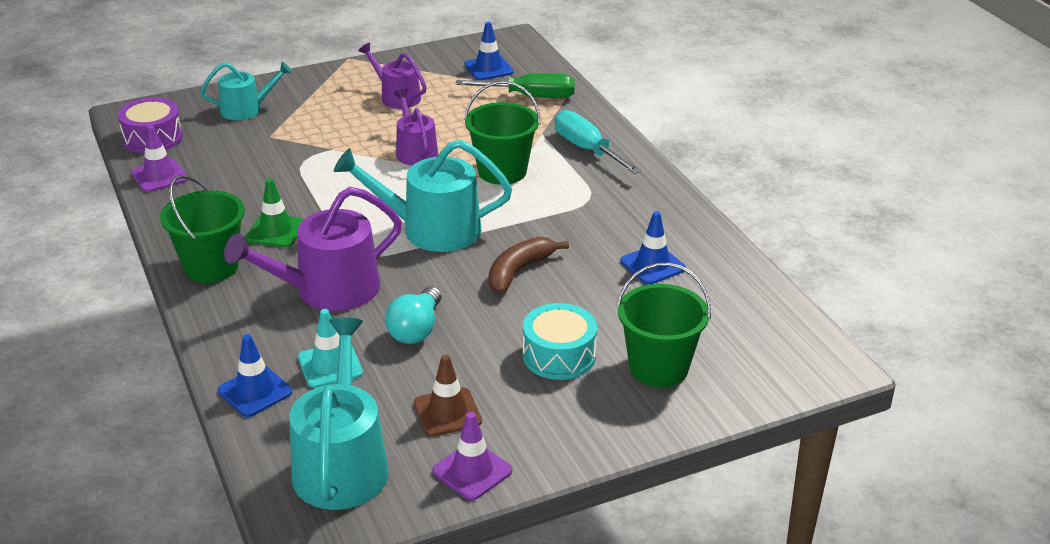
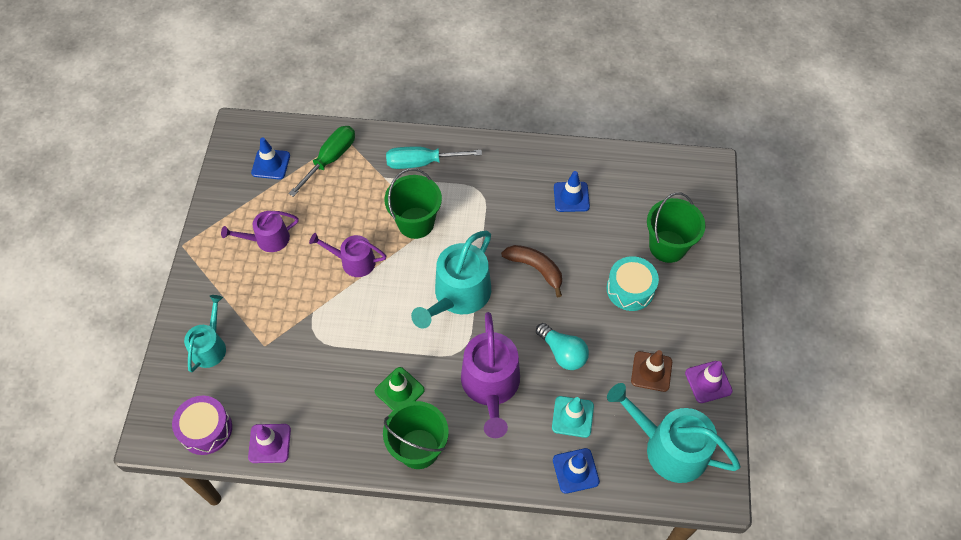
camera: 60 degrees left, 25 degrees up
brown banana [489,237,569,294] -> brown banana turned 150 degrees clockwise [501,245,562,297]

